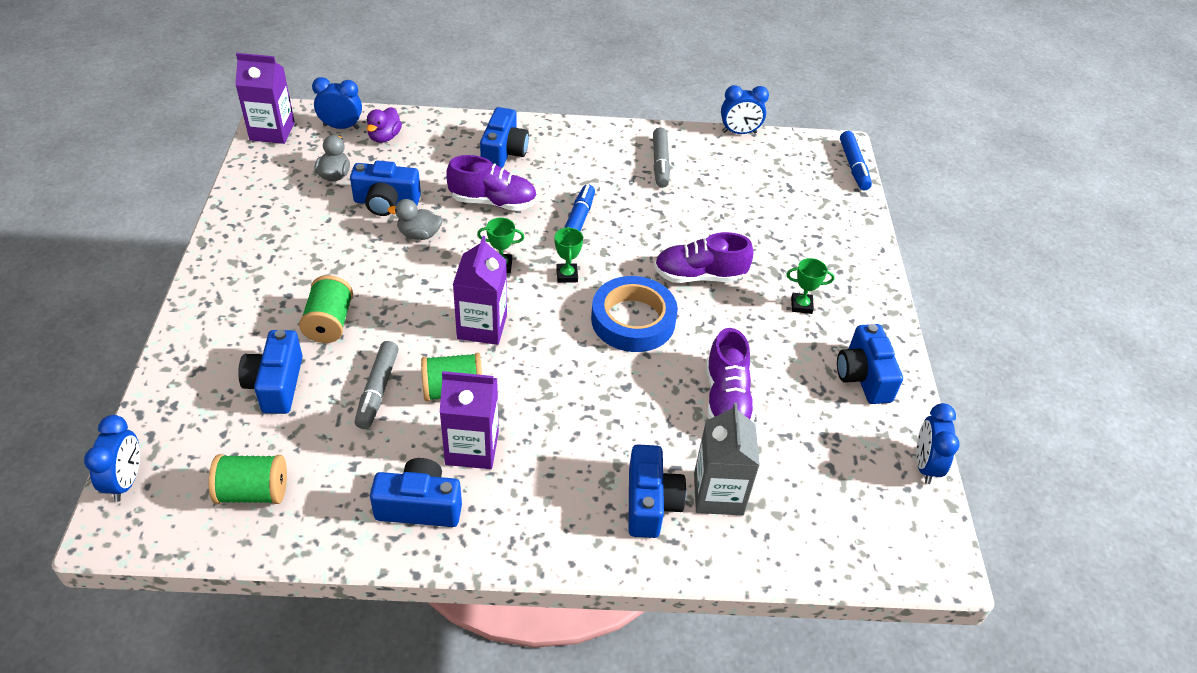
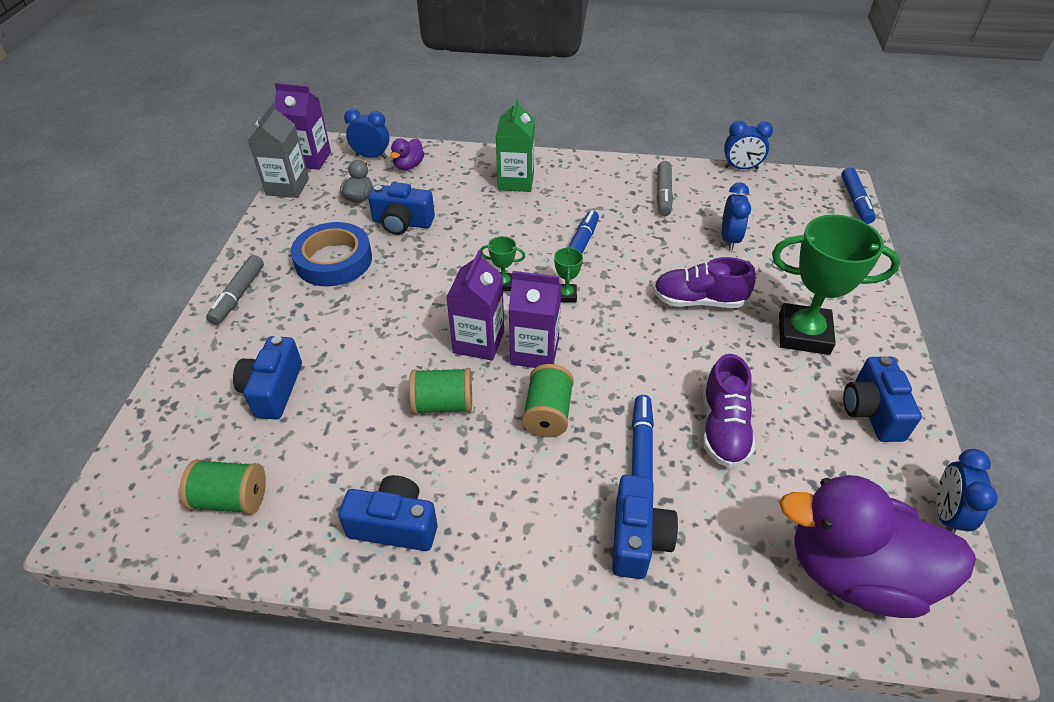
camera: 10 degrees right, 0 degrees up
blue clock [84,415,140,502] -> blue clock moved to [722,182,751,250]
green spool [299,275,353,343] -> green spool moved to [522,364,574,437]
grey marker [355,341,399,429] -> grey marker moved to [206,255,264,325]
grey duck [387,199,443,240] -> none
purple carton [439,371,499,469] -> purple carton moved to [509,271,562,368]
purple shoe [446,155,537,211] -> none
blue camera [480,107,529,168] -> green carton [496,97,534,192]
blue tape [591,276,678,352] -> blue tape moved to [291,222,372,286]
grey carton [694,403,760,515] -> grey carton moved to [248,102,309,198]
green trophy [787,258,835,314] -> green trophy [772,215,900,355], size x2.30
none -> blue marker [632,395,654,480]
none -> purple duck [779,475,976,618]

